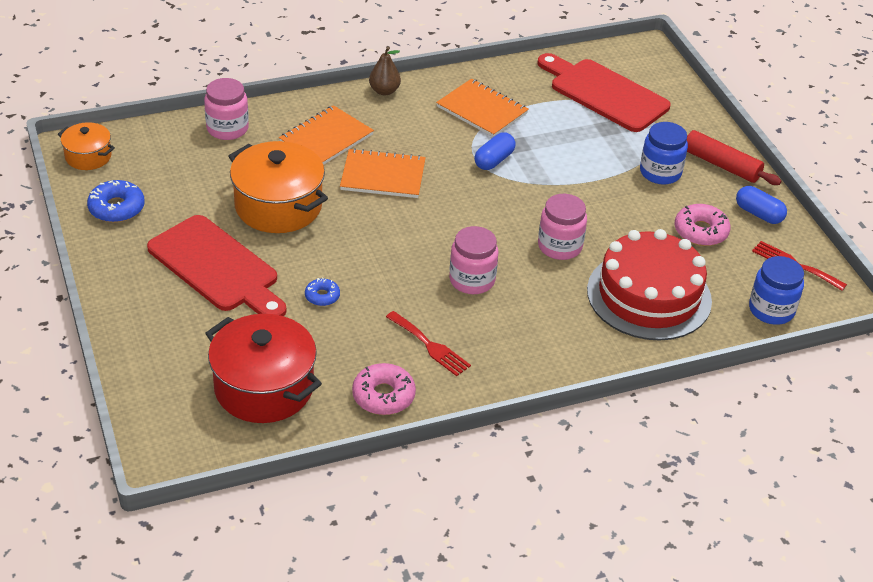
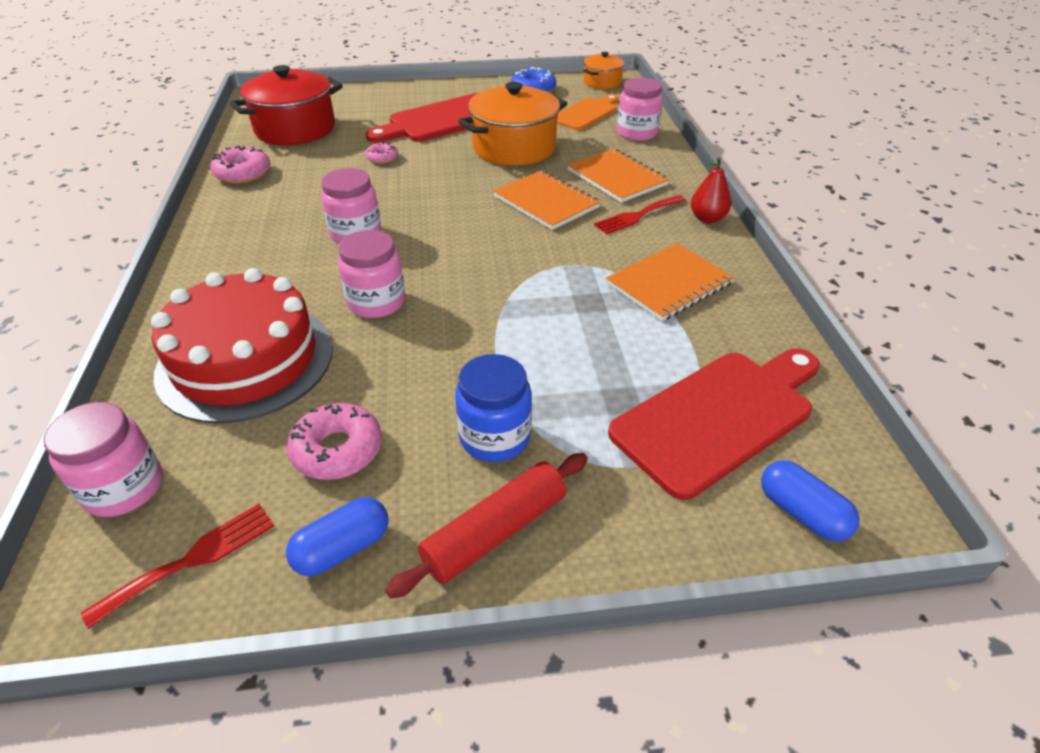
camera: 105 degrees right, 0 degrees up
blue donut [305,277,340,306] -> pink donut [365,142,398,164]
orange notebook [340,148,426,198] -> orange notebook turned 60 degrees counterclockwise [493,171,601,230]
brown pear [369,47,401,96] -> red pear [691,157,731,223]
red fork [386,311,471,376] -> red fork moved to [594,195,686,234]
blue capsule [474,132,516,170] -> blue capsule moved to [761,460,860,542]
blue jar [749,256,804,325] -> pink jar [44,402,163,517]
none -> orange cutting board [557,94,618,130]

